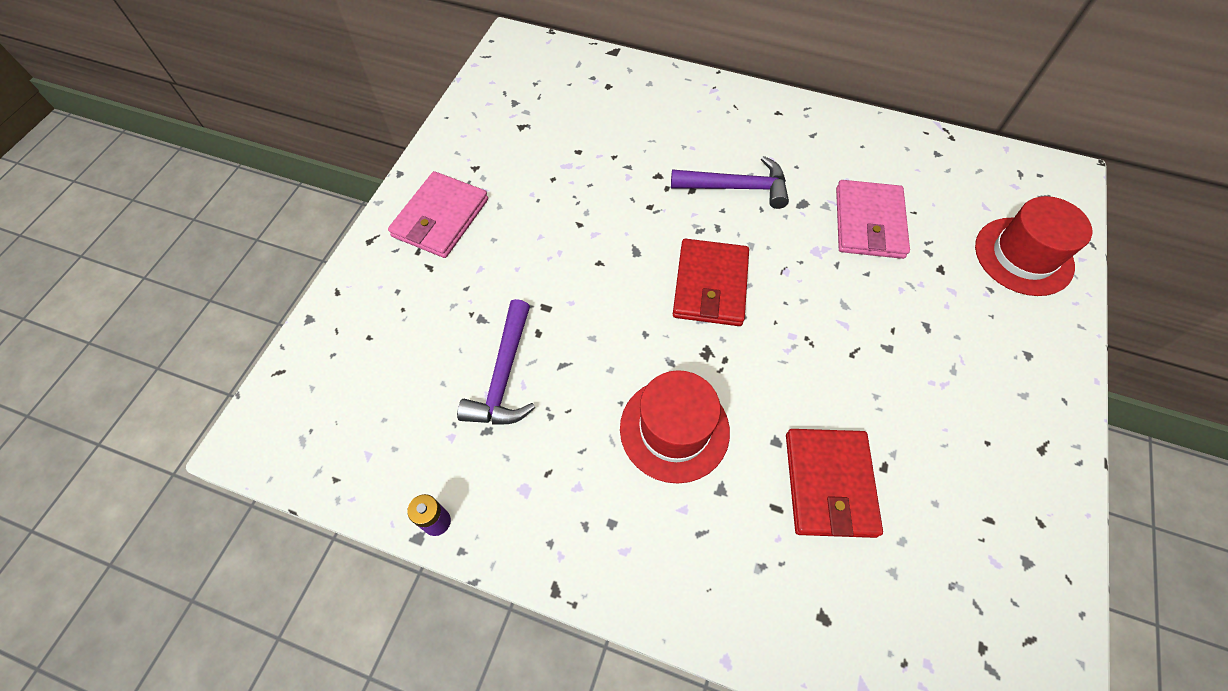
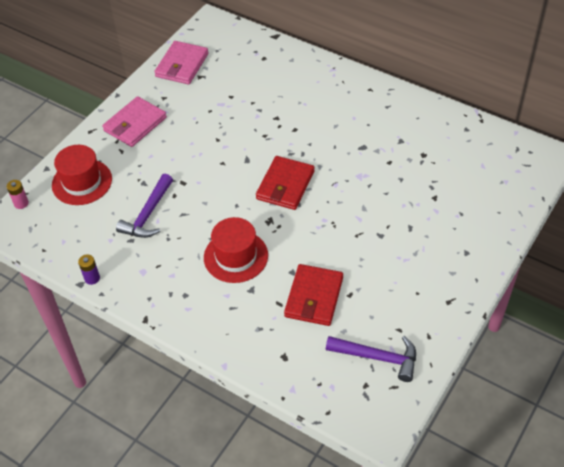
camera: 15 degrees right, 10 degrees down
purple hammer [671,156,789,209] -> purple hammer moved to [326,336,416,382]
pink wallet [836,180,910,259] -> pink wallet moved to [154,41,209,84]
red hat [975,196,1092,296] -> red hat moved to [52,145,112,205]
none -> pink battery [7,180,29,209]

